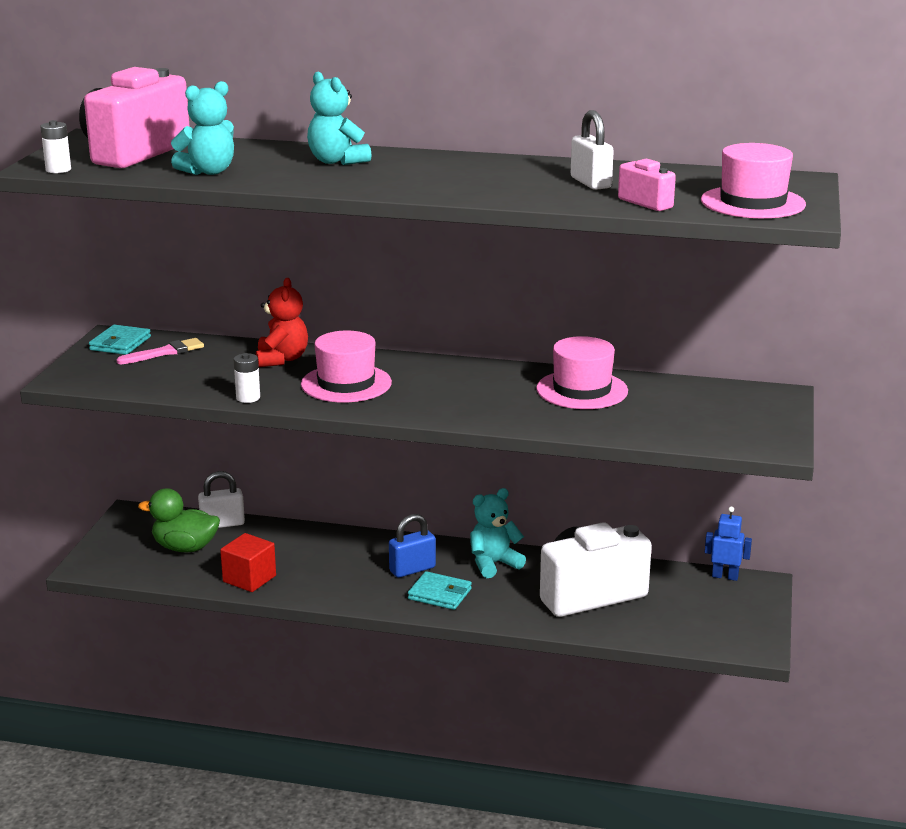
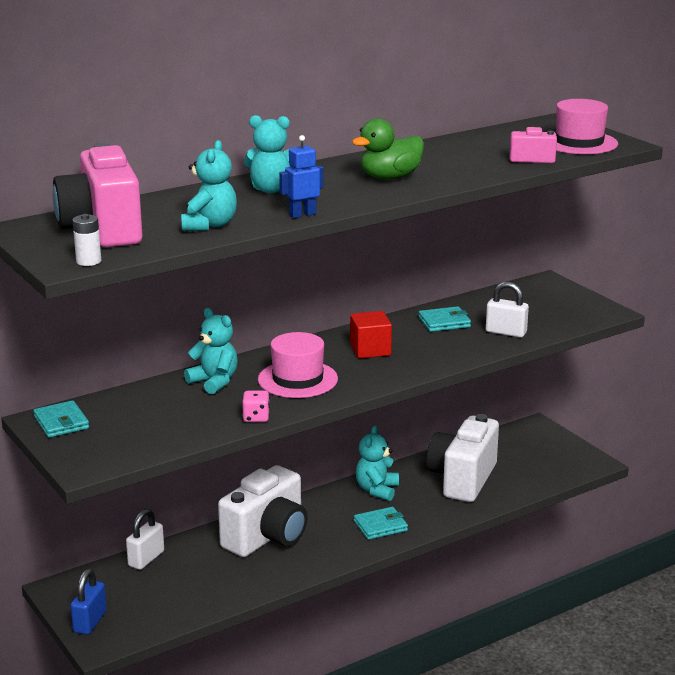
camera: 45 degrees left, 0 degrees up
pink brush [116,338,204,364] -> none
green duck [138,488,220,552] -> green duck moved to [352,118,424,180]
red cube [220,533,276,592] -> red cube moved to [350,311,392,359]
white battery [234,353,260,403] -> pink dice [242,390,270,422]
red teddy bear [256,278,308,367] -> turquoise teddy bear [184,308,238,394]
blue padlock [389,514,436,578] -> blue padlock moved to [70,569,107,635]
pink hat [536,336,628,409] -> turquoise wallet [419,306,471,332]
white padlock [571,110,614,190] -> white padlock moved to [486,282,529,338]
blue robot [705,507,752,581] -> blue robot moved to [279,135,324,218]
none -> white camera [218,465,308,557]

